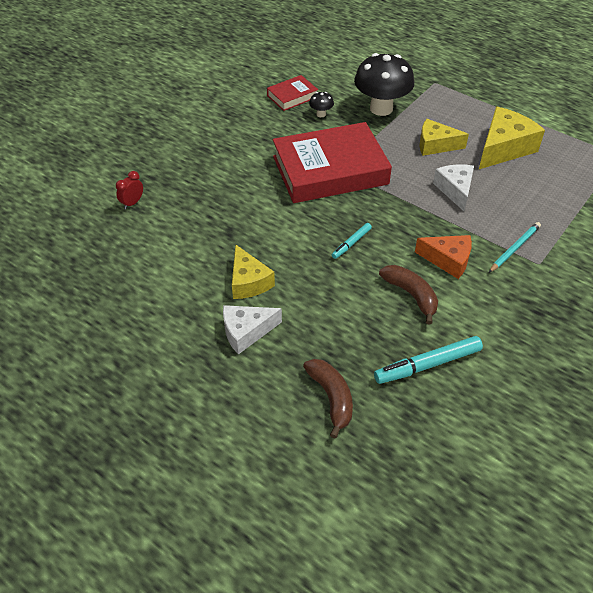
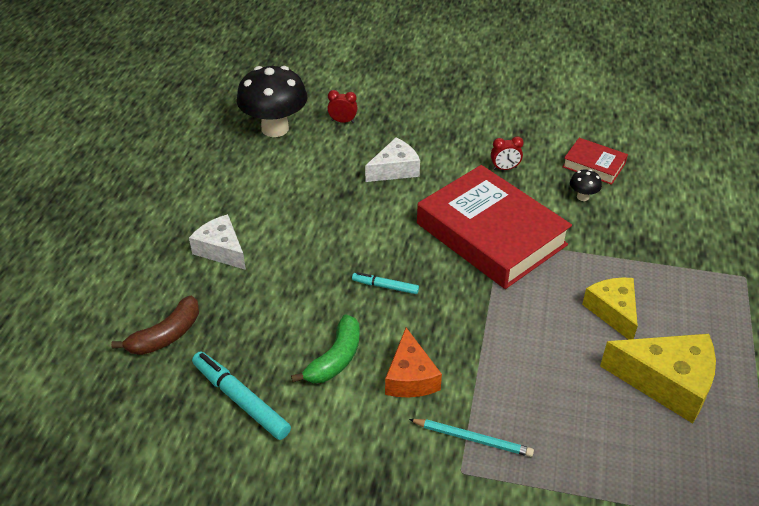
camera: 65 degrees right, 5 degrees down
yellow cheese [232,244,275,299] -> none
black mushroom [354,53,414,116] -> black mushroom moved to [237,66,307,137]
brown banana [379,265,438,325] -> green banana [291,314,360,383]
white cheese [433,164,474,211] -> white cheese moved to [365,137,420,182]
none -> red clock [491,136,524,170]

